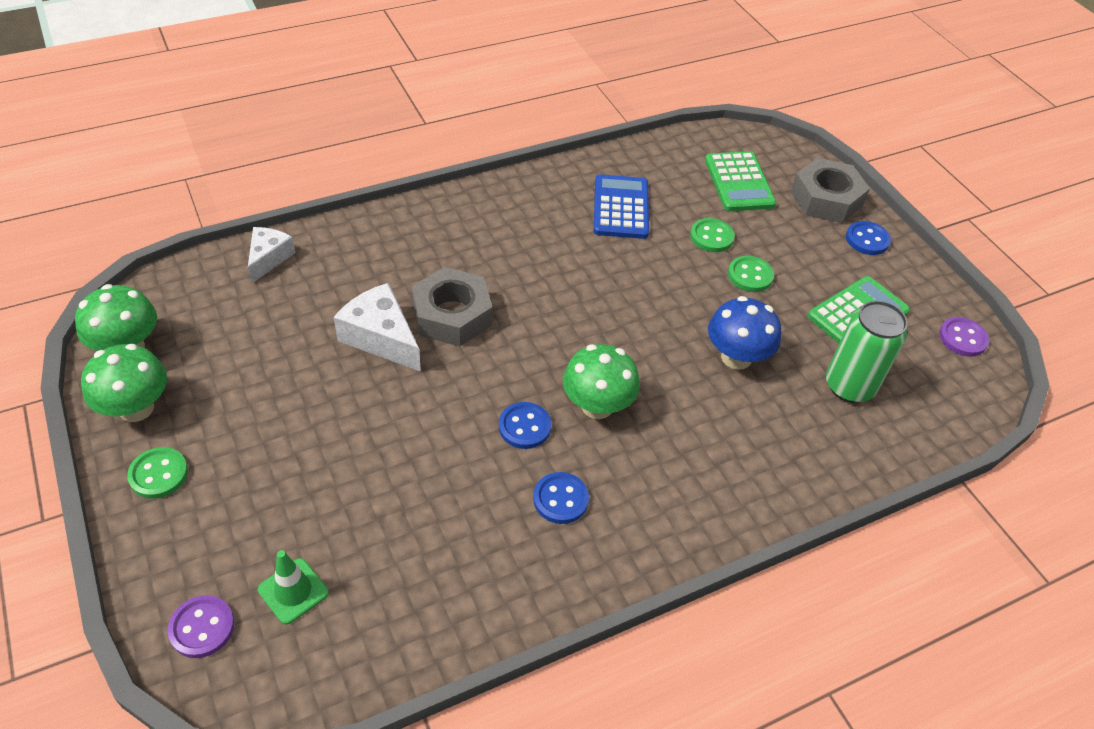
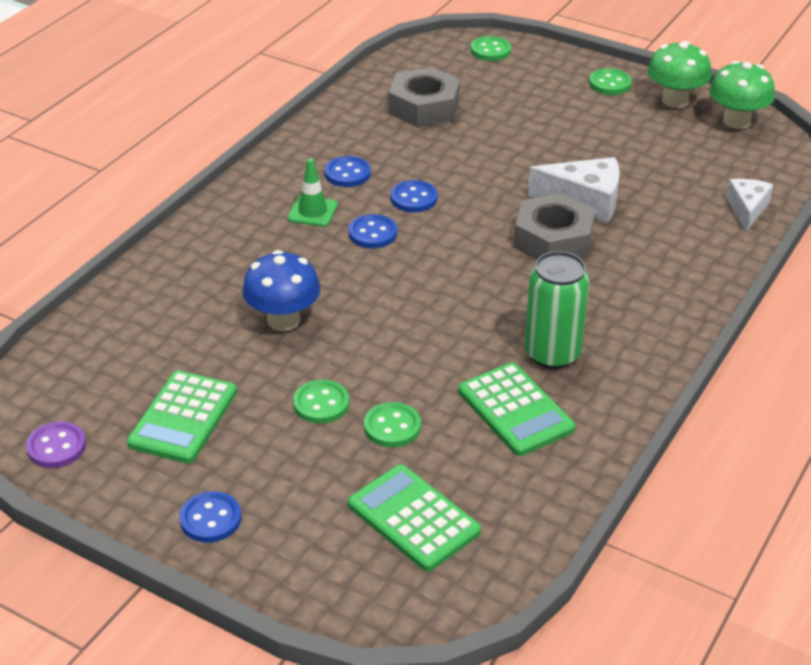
camera: 150 degrees right, 10 degrees down
purple button [168,595,234,658] -> green button [470,36,511,61]
white cheese [248,227,295,283] -> white cheese turned 150 degrees counterclockwise [726,179,773,232]
green traffic cone [258,550,329,624] -> green traffic cone moved to [288,158,338,227]
green mushroom [563,344,640,419] -> blue button [349,214,397,248]
blue calculator [594,174,649,239] -> green calculator [458,362,575,456]
grey nut [790,158,870,223] -> grey nut moved to [389,67,460,127]
green can [826,301,908,403] -> green can moved to [525,251,589,369]

